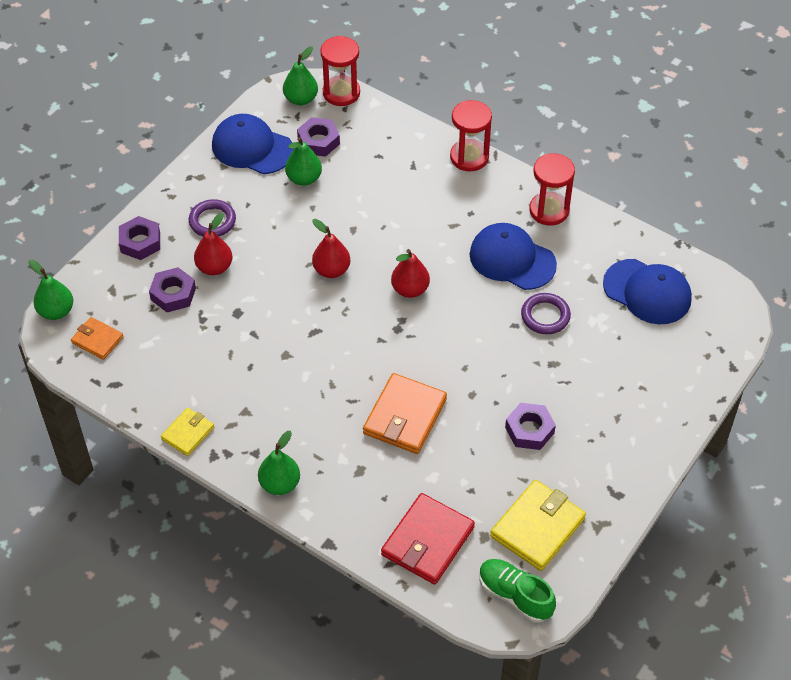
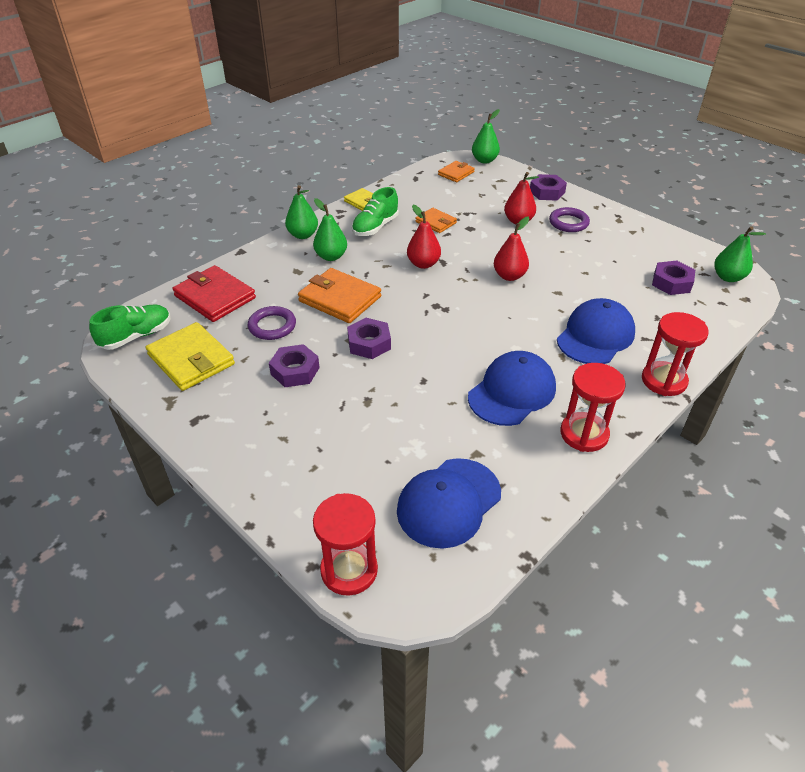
camera: 100 degrees right, 10 degrees down
purple nut [149,267,196,312] -> purple nut moved to [347,318,391,359]
blue cap [212,114,294,174] -> blue cap moved to [557,298,635,364]
green pear [285,137,322,186] -> green pear moved to [313,198,347,261]
red hourglass [320,36,360,106] -> red hourglass moved to [313,493,378,596]
red pear [391,249,430,298] -> red pear moved to [407,205,441,269]
purple ring [521,293,571,334] -> purple ring moved to [248,306,296,340]
none -> green shoe [352,187,398,236]
none -> orange wallet [416,208,457,233]

